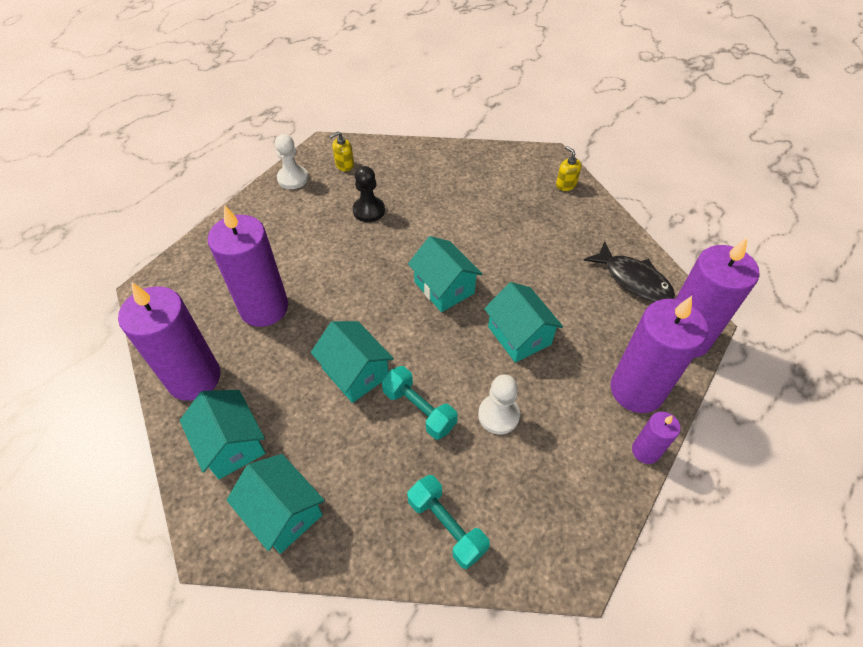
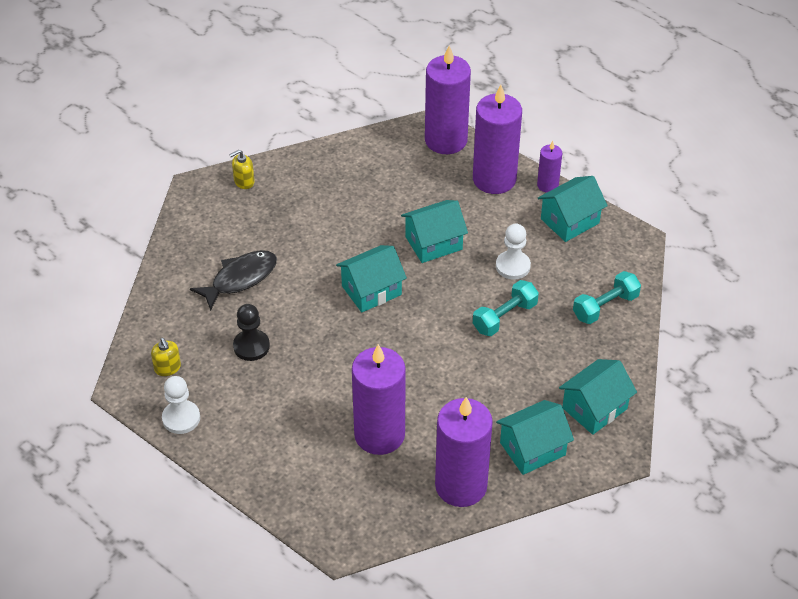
camera: 85 degrees left, 5 degrees down
turquoise house [311,321,394,403] -> turquoise house moved to [538,176,608,242]
black fish [583,241,675,302] -> black fish moved to [190,250,277,311]

